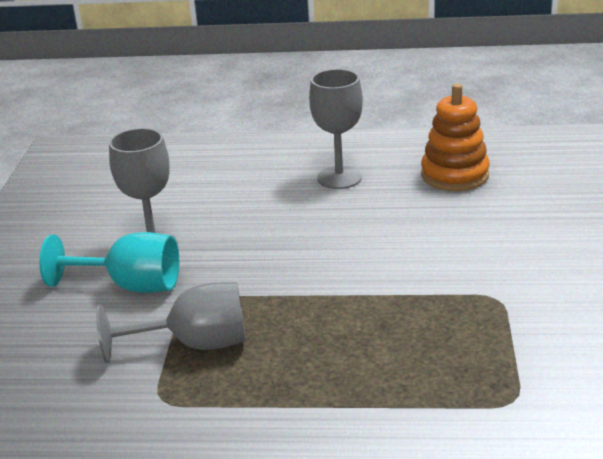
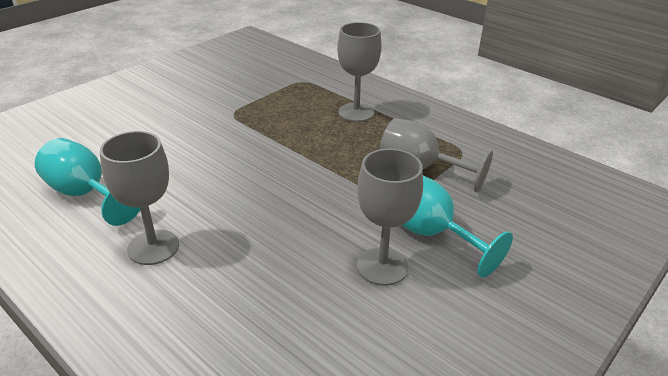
camera: 145 degrees left, 5 degrees up
orange stacking toy [421,84,490,191] -> turquoise goblet [35,138,141,226]
none -> grey goblet [337,22,382,122]

